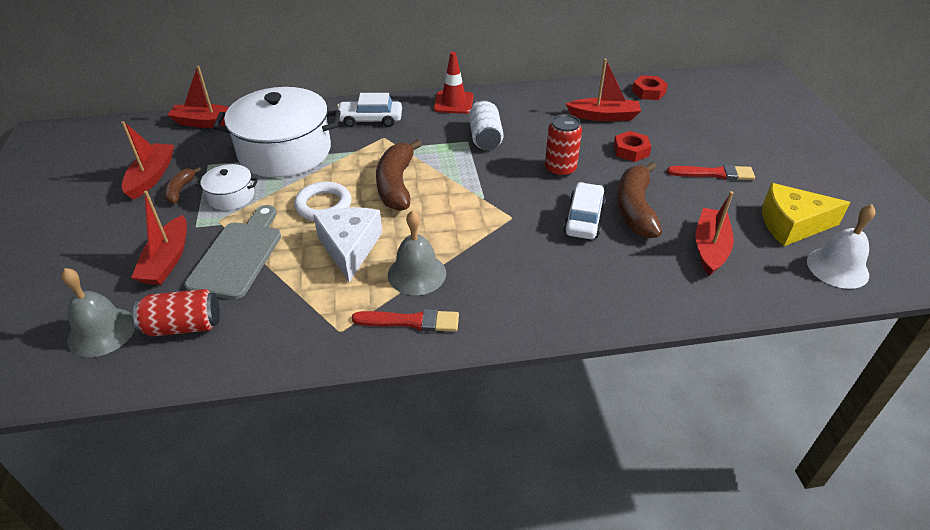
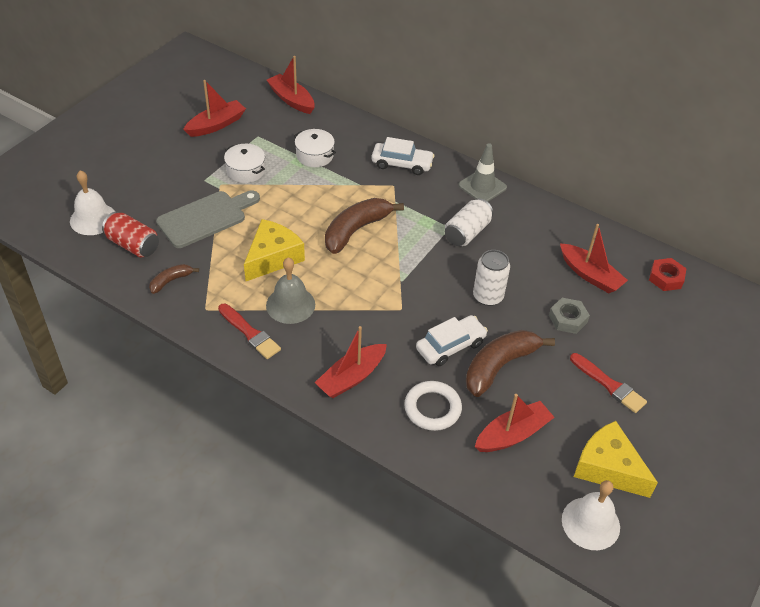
camera: 40 degrees right, 5 degrees up
grey bell [61,268,135,357] -> white bell [70,170,115,235]
red boat [131,191,187,285] -> red boat moved to [315,326,387,398]
brown banana [164,167,201,204] -> brown banana moved to [149,264,199,294]
white pot [213,87,341,177] -> white pot [294,129,336,167], size x0.46
white ring [294,181,352,221] -> white ring moved to [404,381,462,431]
white cheese [313,207,382,282] -> yellow cheese [244,219,305,281]
white car [337,93,402,127] -> white car turned 150 degrees clockwise [372,137,435,175]
red traffic cone [434,52,474,114] -> grey traffic cone [458,143,507,202]
red can [545,114,582,177] -> white can [473,250,510,306]
red nut [613,131,651,162] -> grey nut [549,298,590,334]

